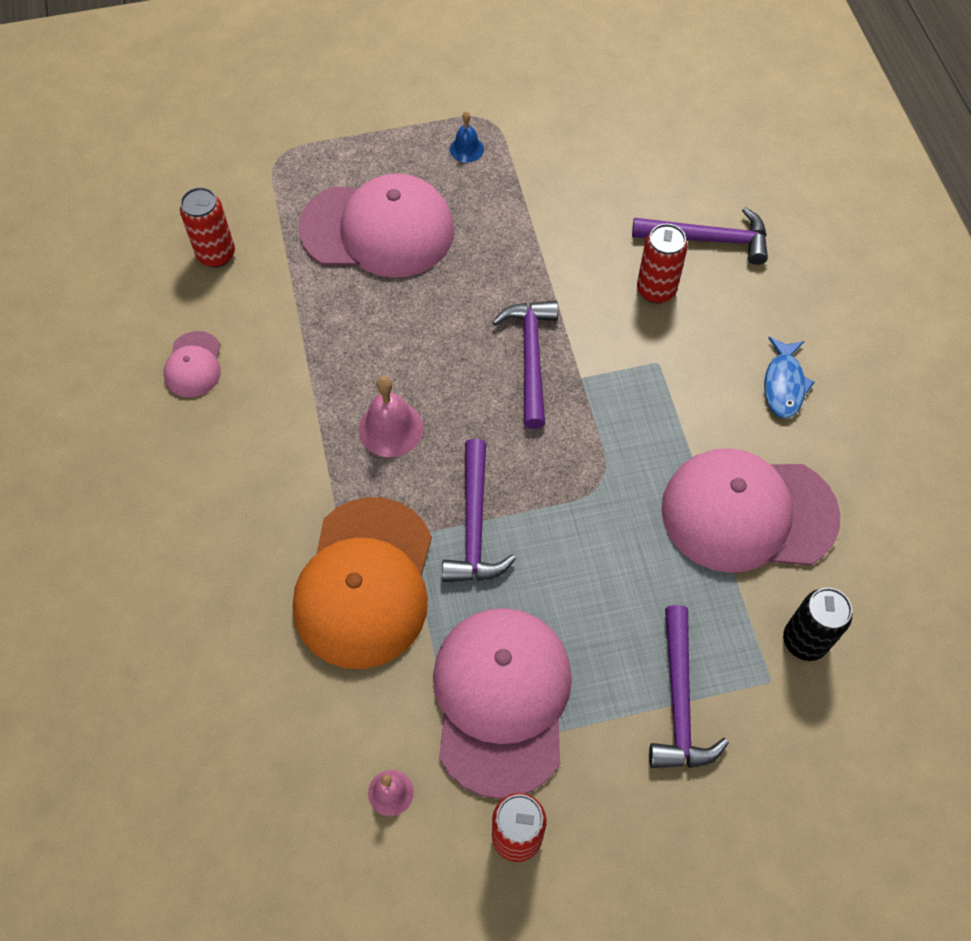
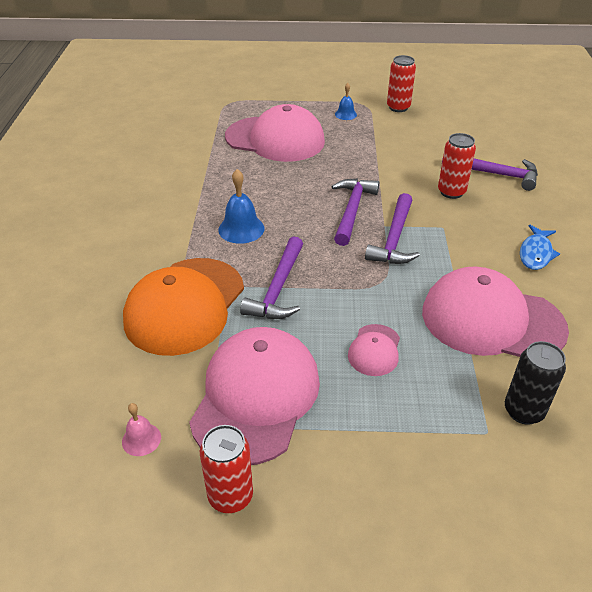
camera: 15 degrees right, 20 degrees down
pink cap [164,331,221,398] -> pink cap moved to [348,324,400,376]
red can [180,187,235,268] -> red can moved to [387,55,416,112]
pink bell [359,376,423,457] -> blue bell [218,169,264,244]
purple hammer [649,605,729,768] -> purple hammer moved to [365,193,420,264]

